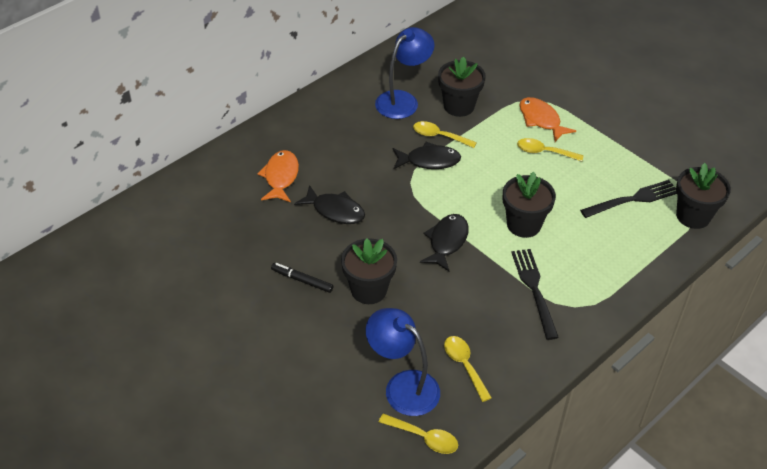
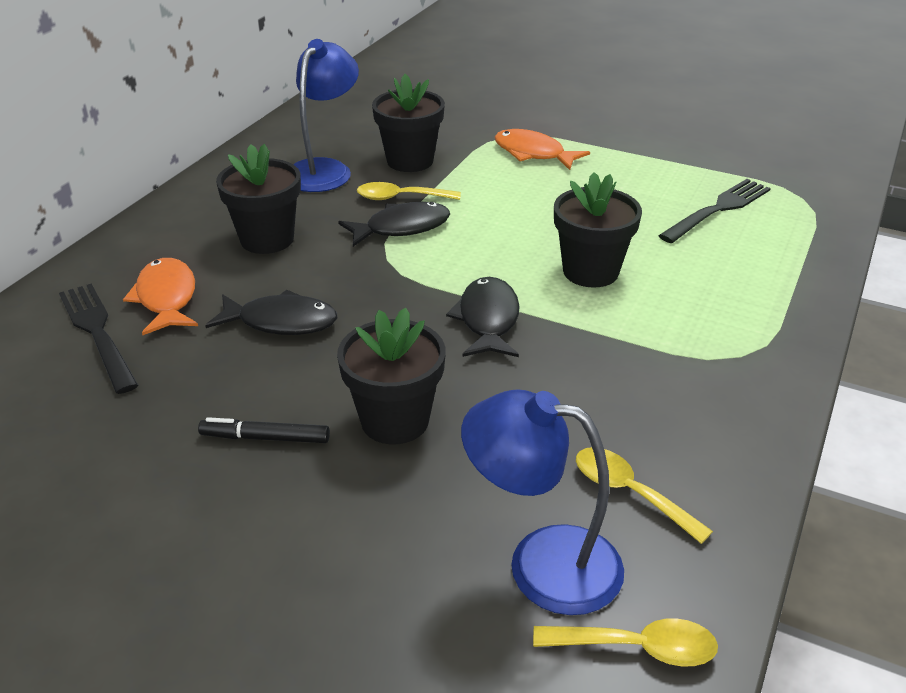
camera: 20 degrees left, 10 degrees down
black fork [511,249,559,340] -> black fork moved to [59,284,138,394]
yellow spoon [517,138,584,161] -> none
black flower pot [676,163,731,229] -> black flower pot moved to [216,144,301,254]

